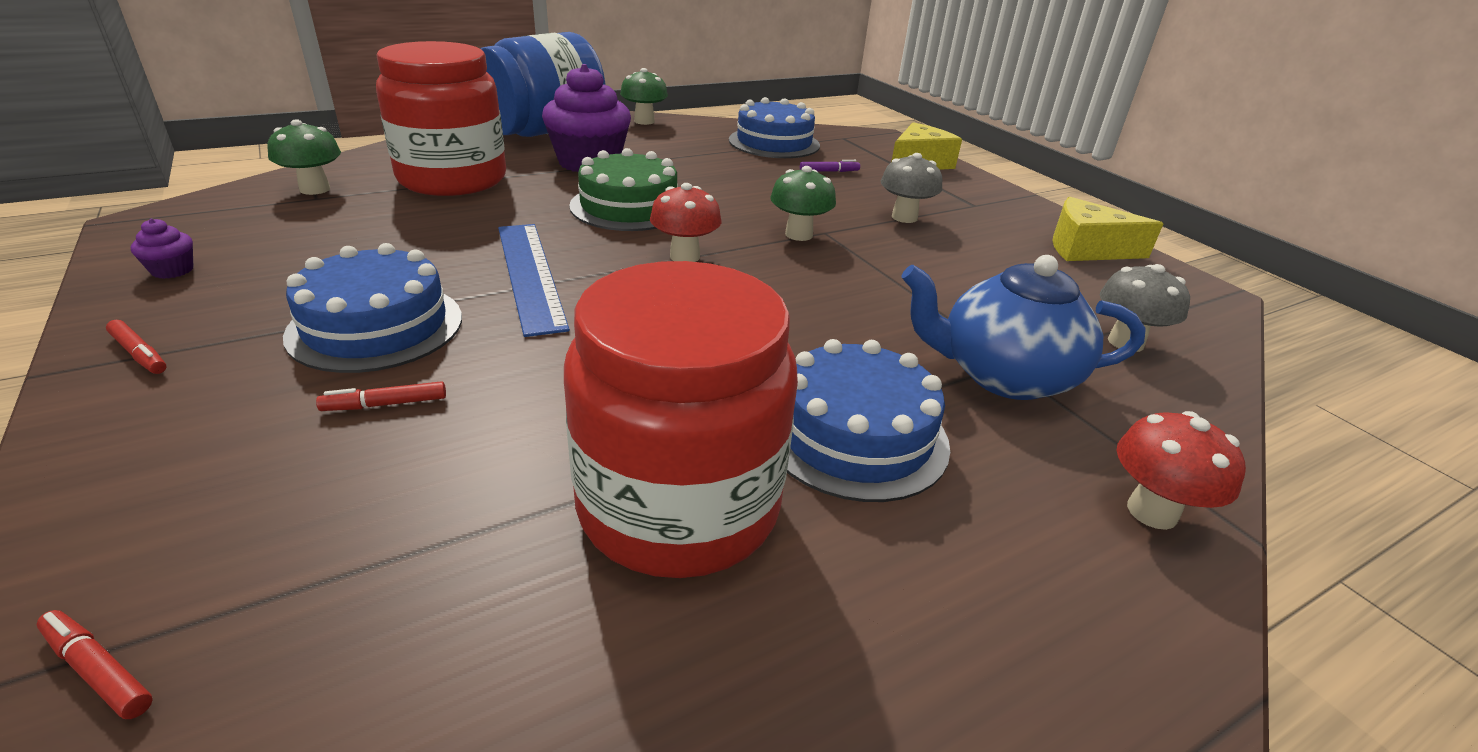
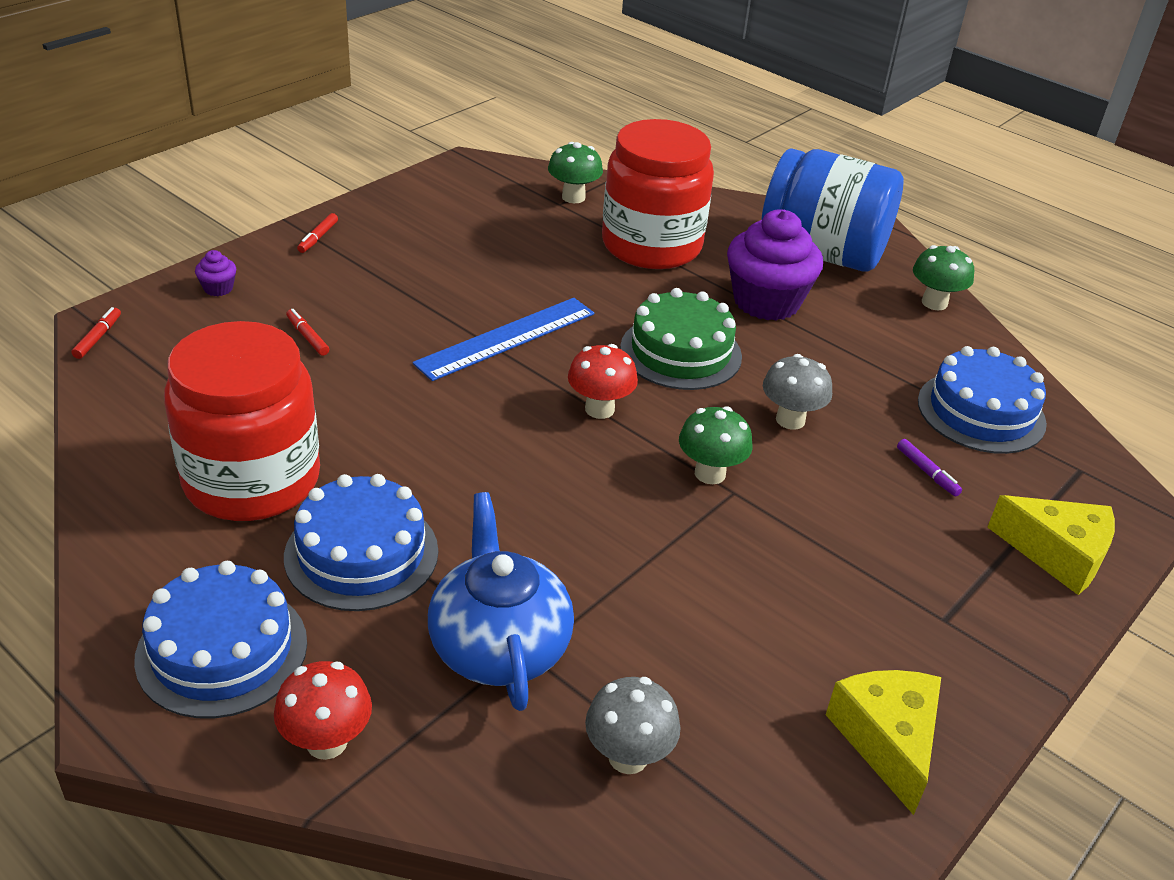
camera: 70 degrees right, 5 degrees up
purple cupcake [131,218,194,279] -> purple cupcake moved to [195,250,236,296]
blue cake [283,243,462,373] -> blue cake moved to [134,561,307,718]
grey mushroom [881,153,942,223] -> grey mushroom moved to [763,354,832,430]

